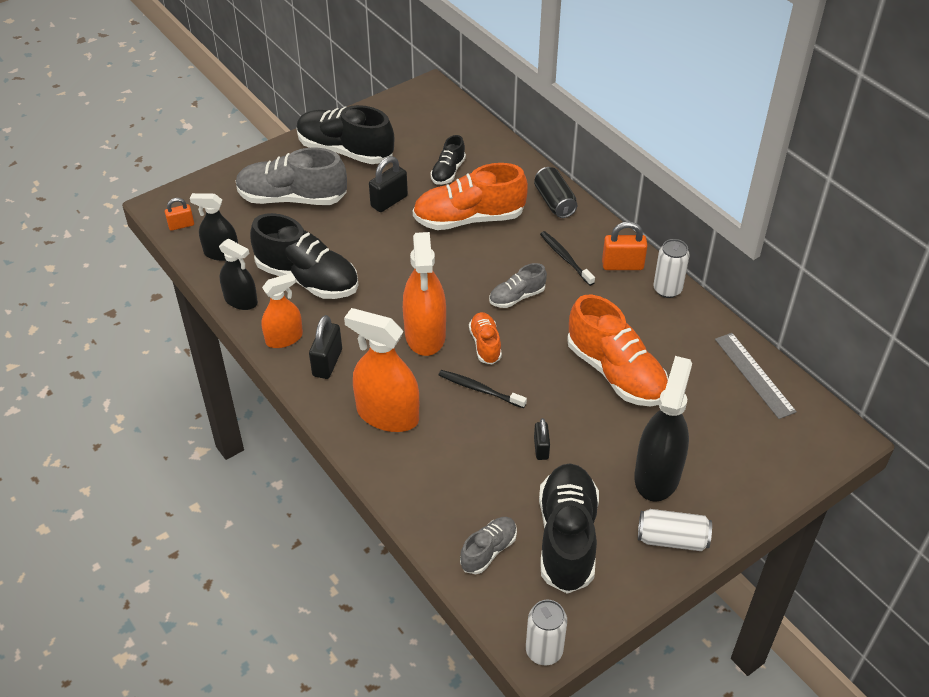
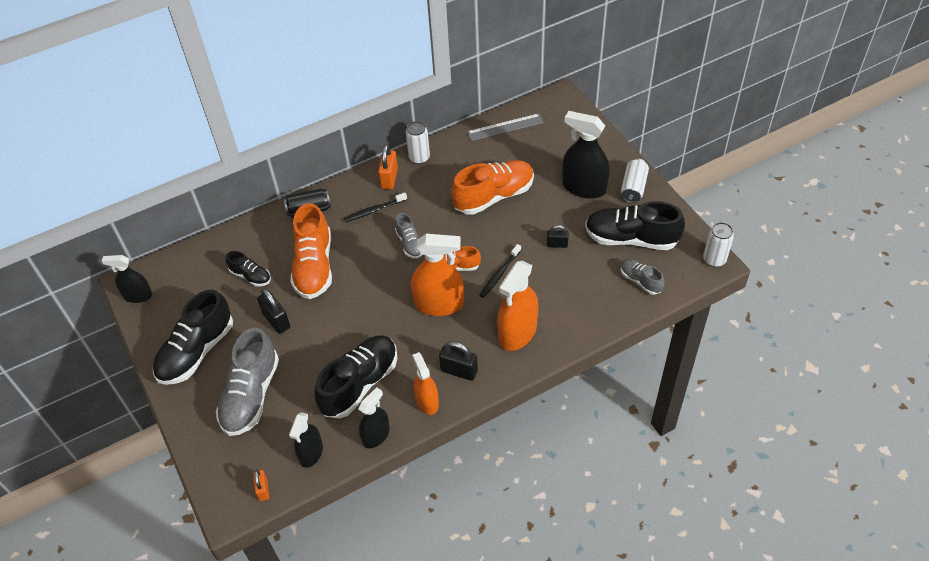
camera: 80 degrees left, 5 degrees up
none -> black spray bottle [102,255,153,303]

